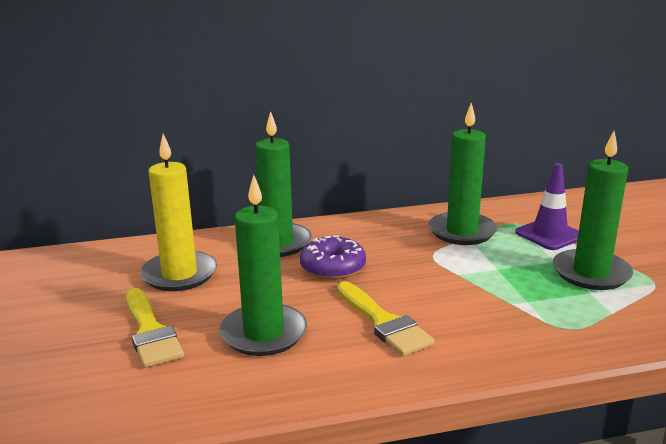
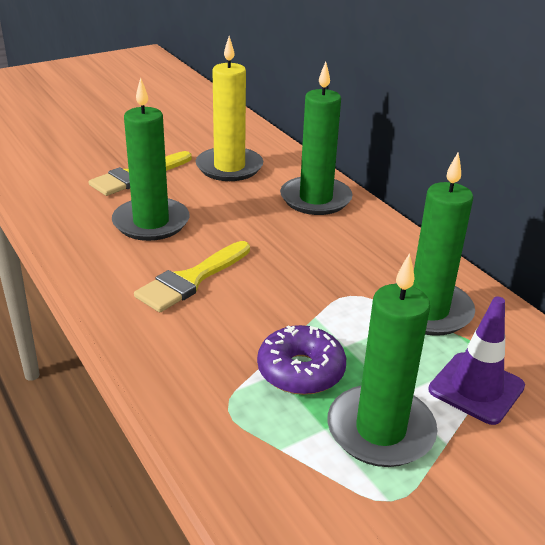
camera: 70 degrees right, 10 degrees up
purple donut [300,235,366,280] -> purple donut moved to [257,325,346,395]

